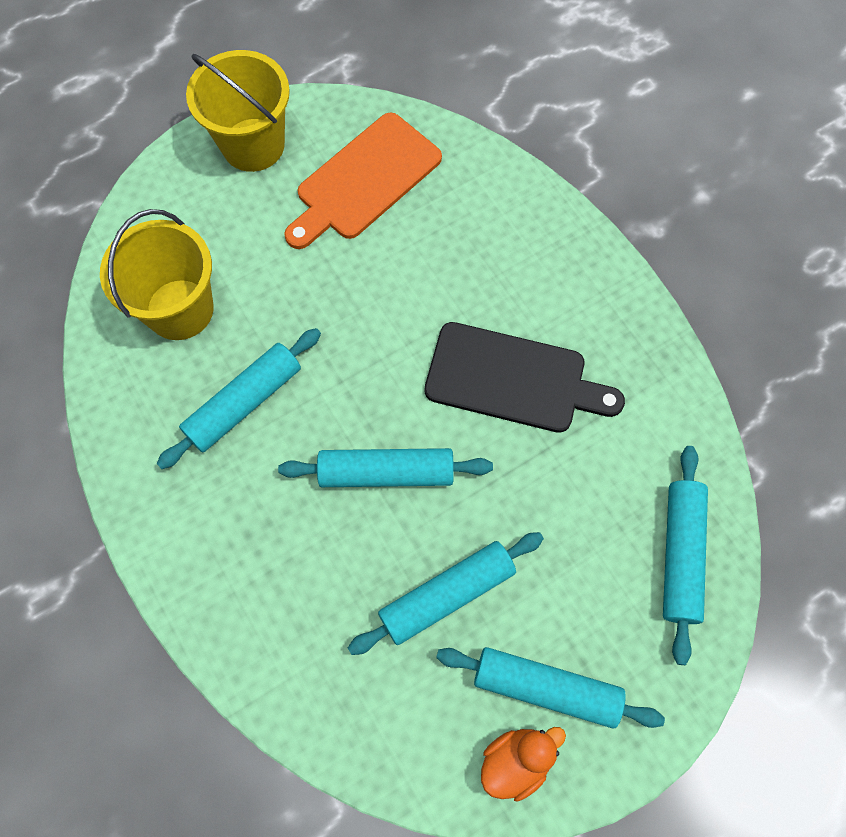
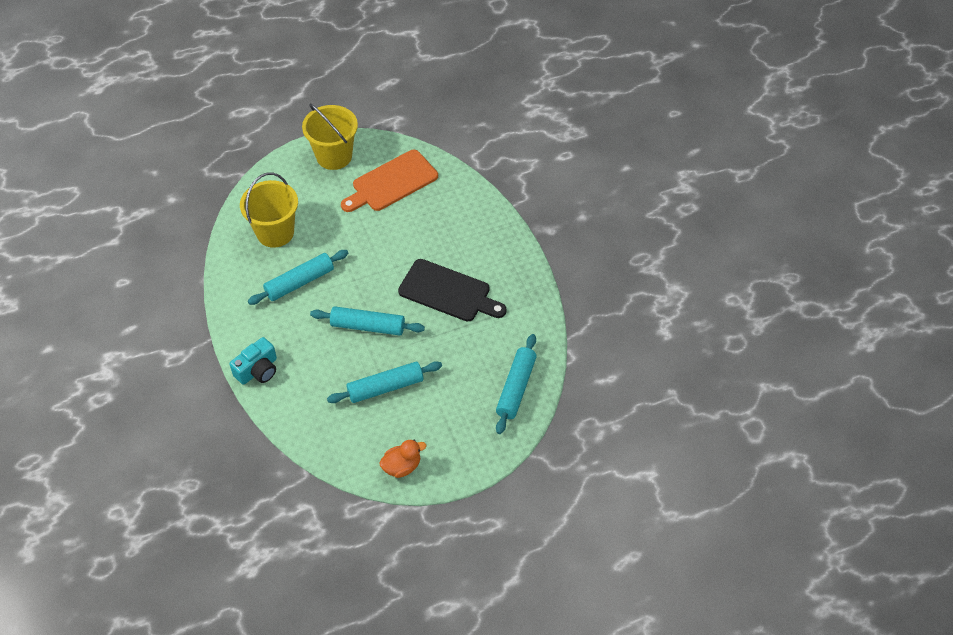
camera: 10 degrees right, 15 degrees down
turquoise rolling pin [436,647,665,728] -> none
none -> turquoise camera [229,337,277,385]

